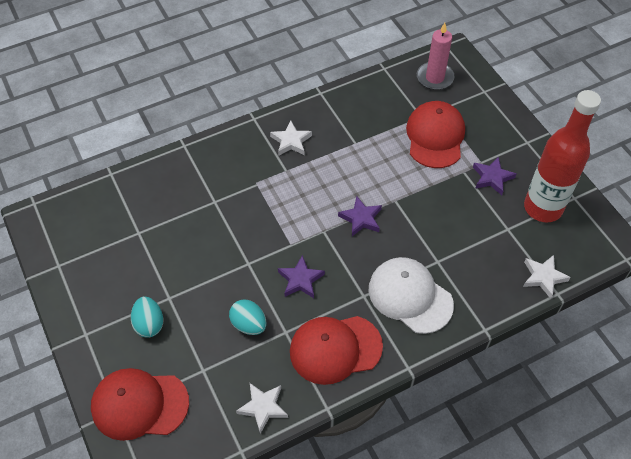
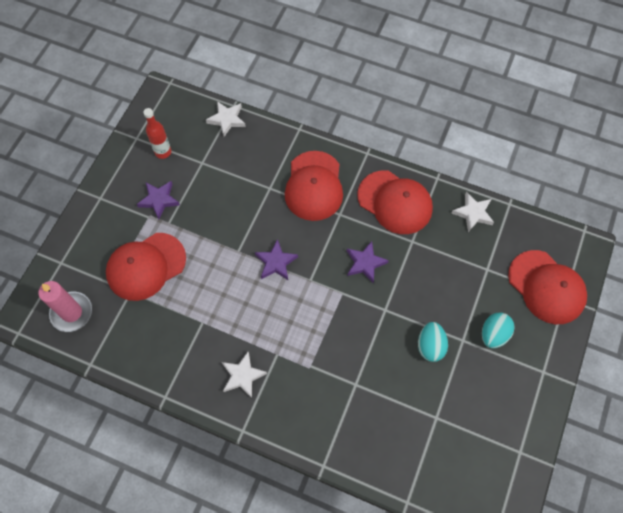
camera: 130 degrees left, 10 degrees up
turquoise egg [229,299,266,335] -> turquoise egg moved to [418,322,448,362]
white cap [369,257,454,334] -> red cap [285,151,343,221]
red bottle [524,90,601,222] -> red bottle [143,108,171,159], size x0.47

